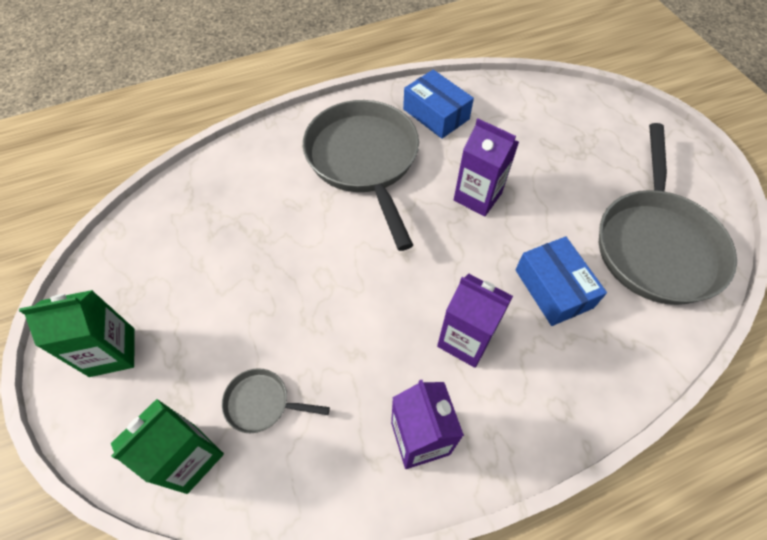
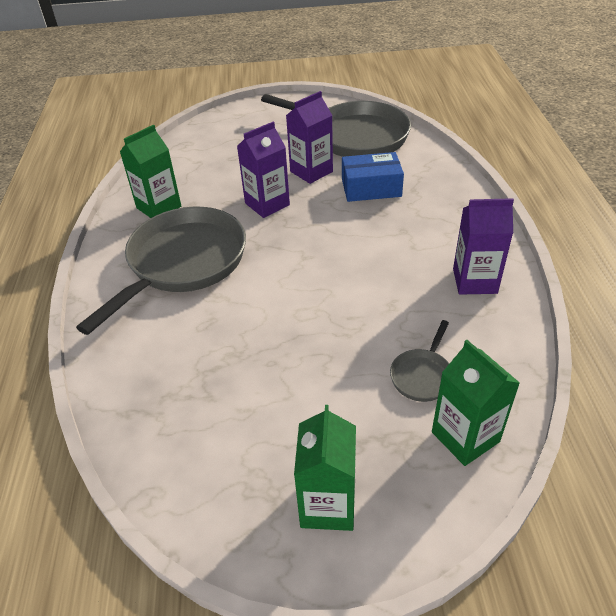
camera: 70 degrees left, 15 degrees down
grey pan [303,100,419,251] -> grey pan turned 120 degrees clockwise [76,207,246,335]
blue box [403,70,474,139] -> green carton [120,125,181,218]
purple carton [437,274,513,368] -> purple carton moved to [286,91,333,184]

